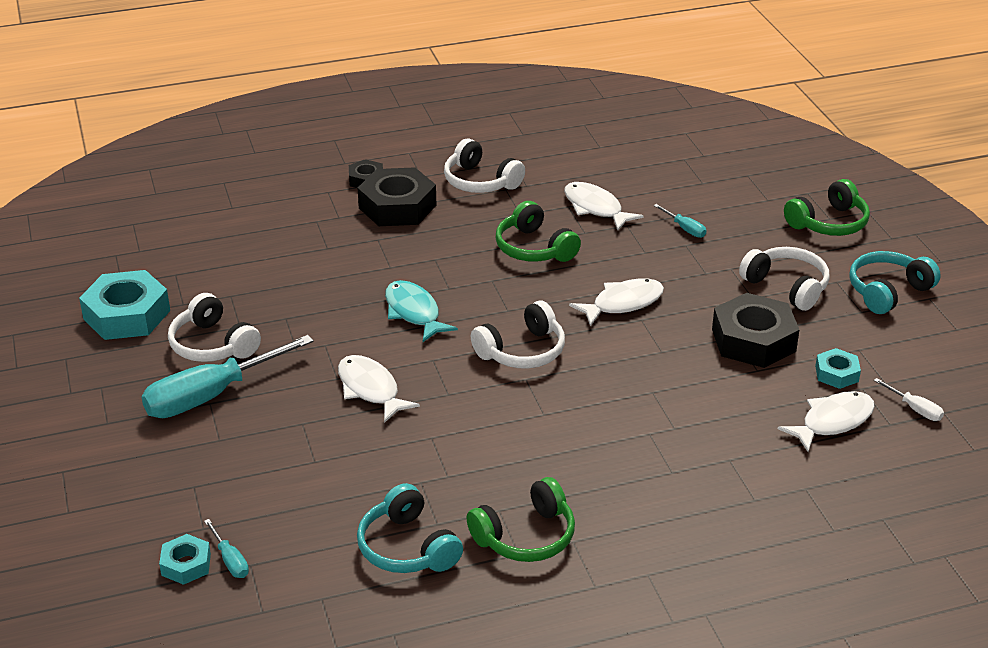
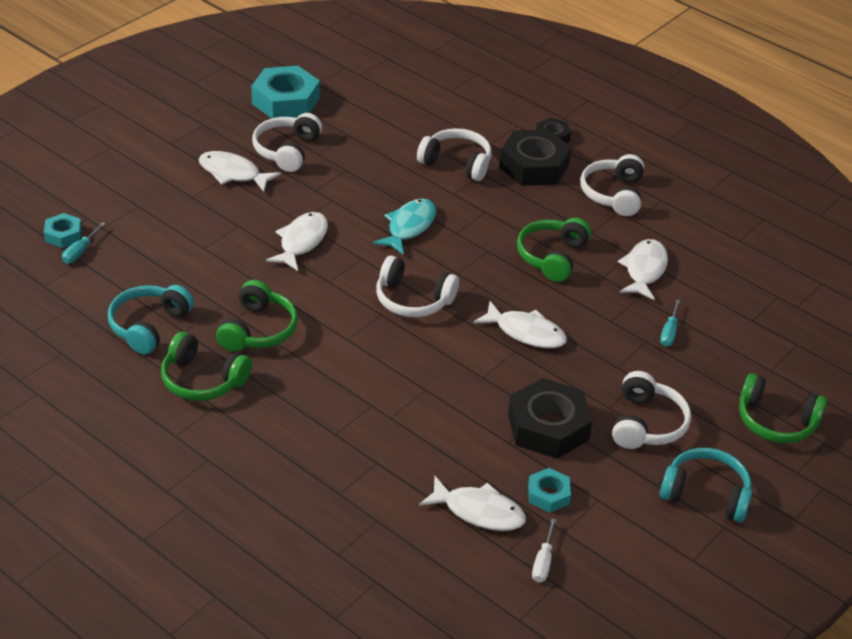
camera: 55 degrees right, 5 degrees up
turquoise screwdriver [141,335,314,418] -> white fish [198,151,281,192]
none -> green headphones [216,280,298,352]
none -> white headphones [417,128,491,181]

